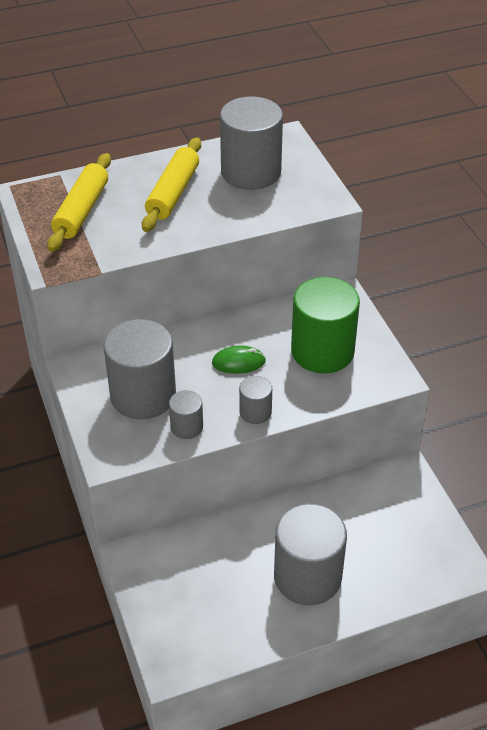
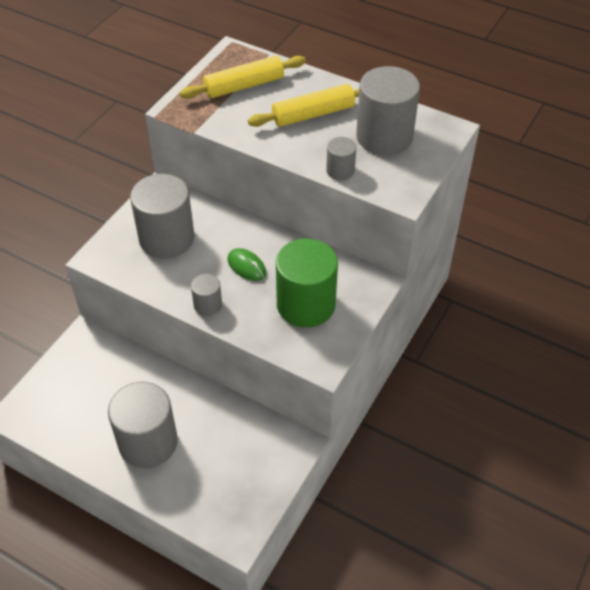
camera: 50 degrees right, 5 degrees up
grey cylinder [169,390,203,439] -> grey cylinder moved to [326,137,356,180]

